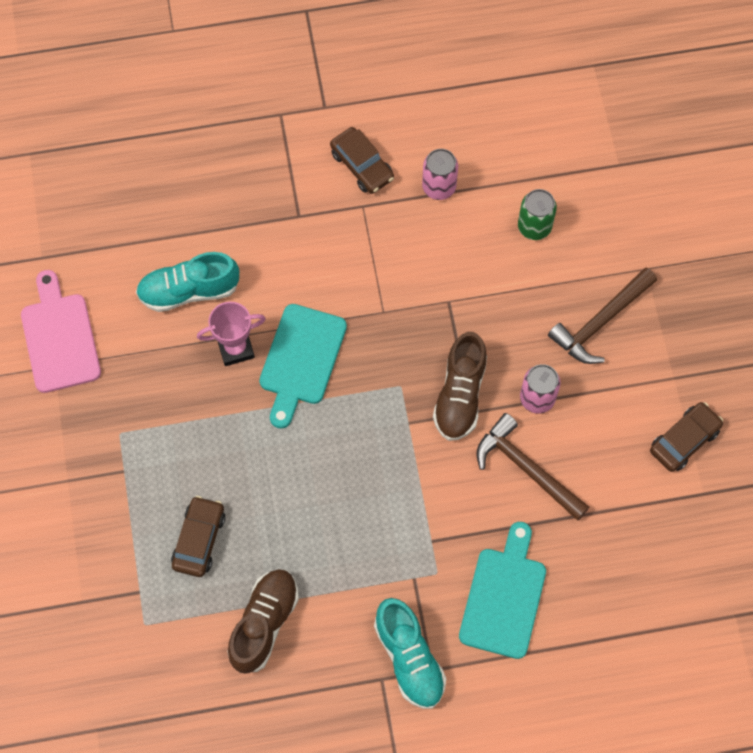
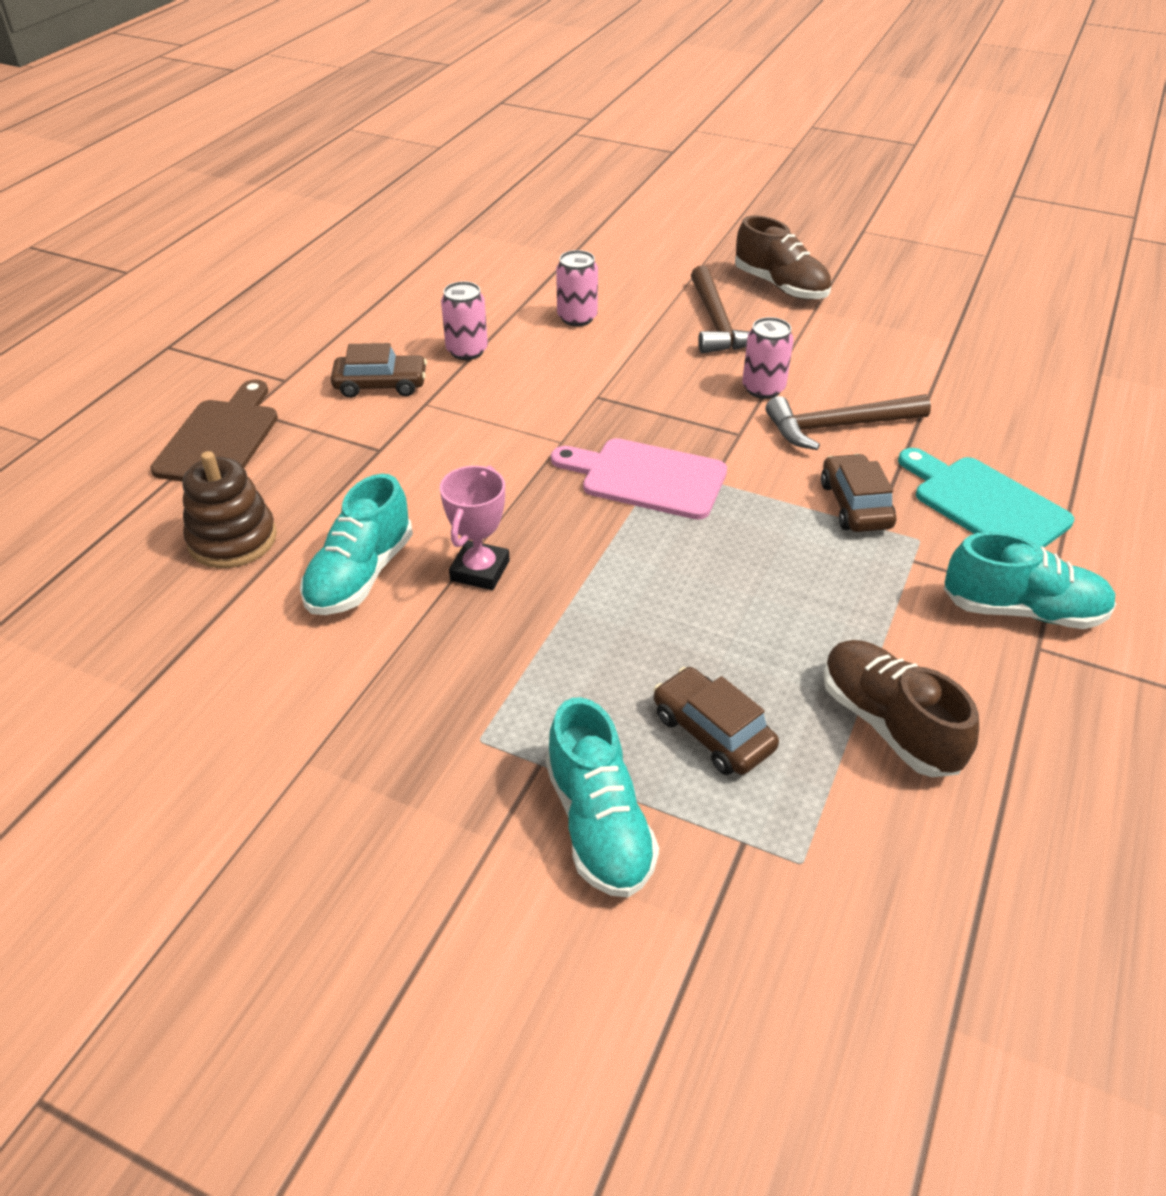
camera: 55 degrees left, 25 degrees down
pink cutting board [21,270,101,393] -> pink cutting board moved to [551,438,727,520]
turquoise cutting board [259,304,347,429] -> none
brown shoe [433,332,487,441] -> brown shoe moved to [735,215,831,300]
green can [518,189,557,240] -> pink can [556,250,598,326]
brown car [650,402,723,472] -> brown car moved to [821,454,897,532]
none -> brown cutting board [150,380,278,482]
none -> brown stacking toy [182,451,277,568]
none -> turquoise shoe [546,697,659,898]

